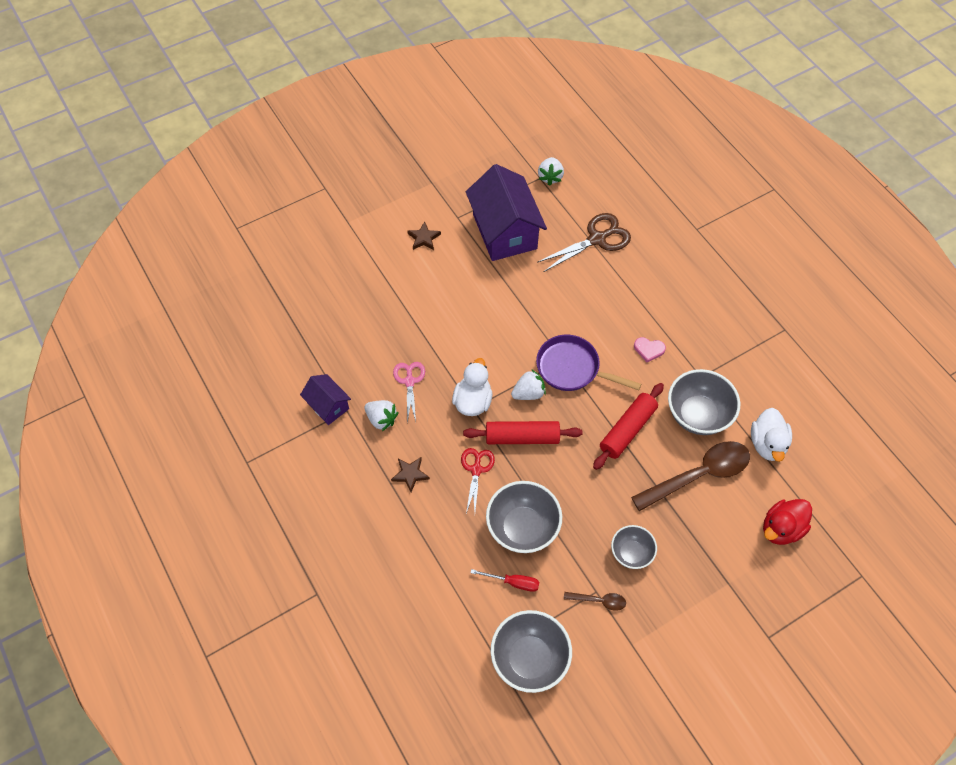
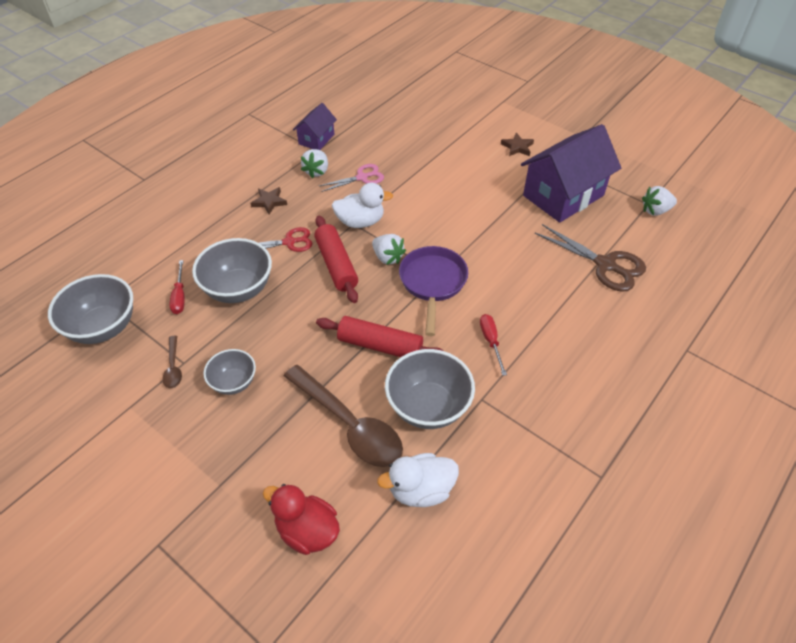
camera: 70 degrees right, 10 degrees down
pink heart [634,337,666,362] -> red screwdriver [480,314,507,376]

